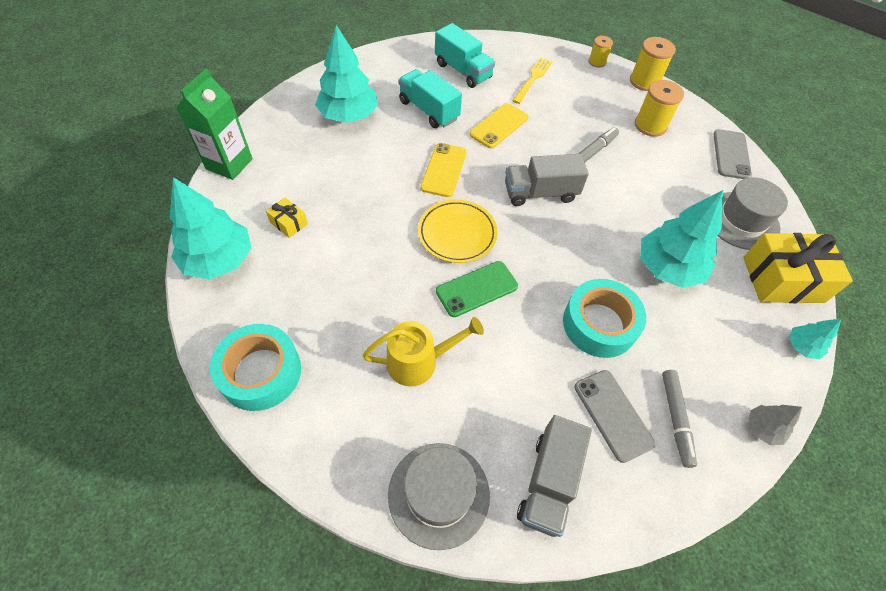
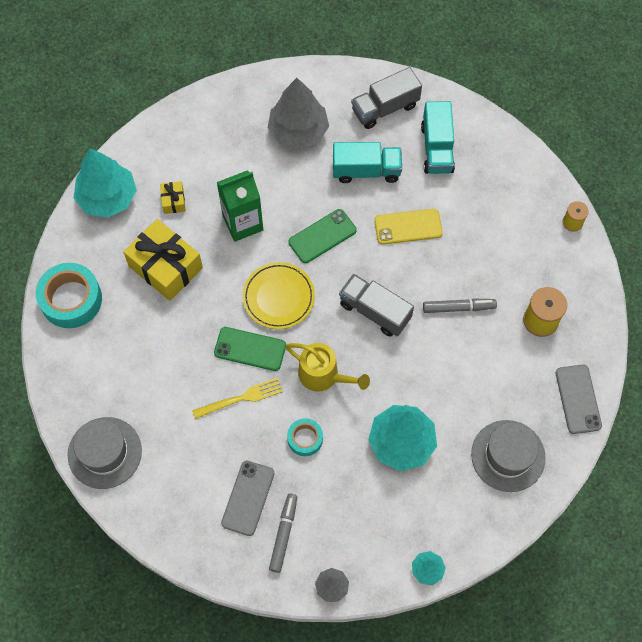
camera: 45 degrees right, 10 degrees up
green carton [176,69,253,180] -> green carton moved to [217,170,263,242]
turquoise tree [315,25,378,123] -> grey tree [268,78,329,149]
yellow watering can [363,317,484,387] -> yellow watering can moved to [285,343,370,392]
turquoise truck [398,69,462,128] -> turquoise truck turned 90 degrees clockwise [333,142,402,183]
yellow phone [420,143,467,197] -> green phone [288,209,357,263]
yellow fork [512,58,552,104] -> yellow fork moved to [192,378,283,419]
grey truck [517,415,592,537] -> grey truck moved to [351,67,422,129]
turquoise tape [563,279,646,358] -> turquoise tape [287,418,323,456], size x0.55
yellow spool [630,37,676,91] -> none
grey marker [662,370,697,468] -> grey marker turned 150 degrees clockwise [269,493,297,573]
grey phone [713,129,752,179] -> grey phone turned 60 degrees counterclockwise [556,364,602,434]
yellow gift [743,233,853,303] -> yellow gift moved to [123,219,203,301]

